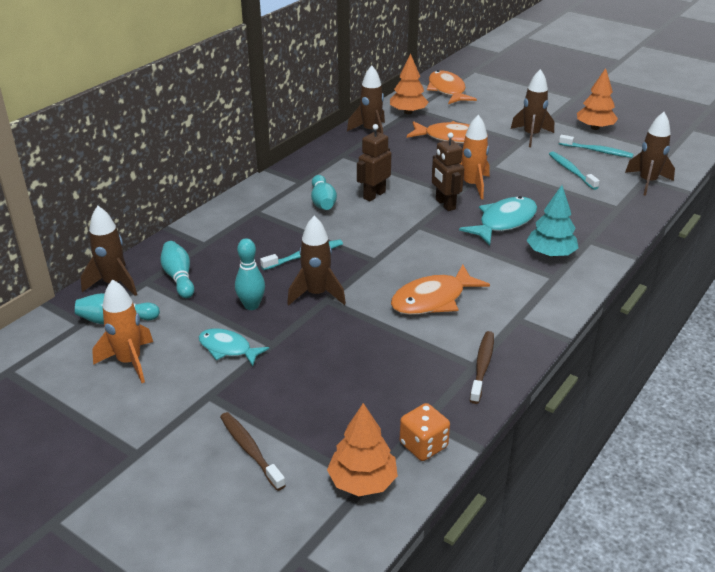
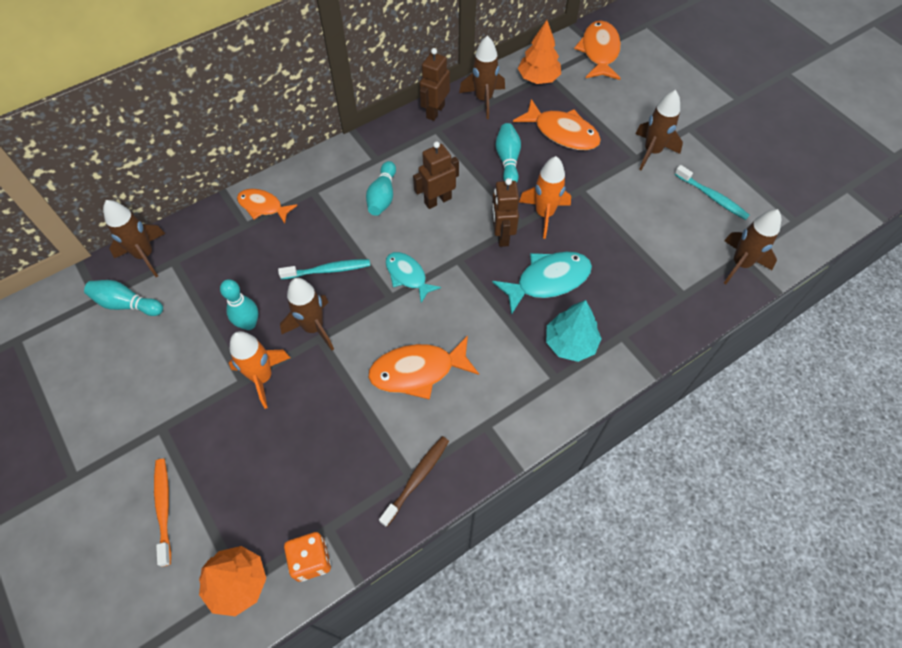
camera: 20 degrees right, 25 degrees up
orange rocket [92,279,153,383] -> orange rocket moved to [229,331,290,409]
turquoise bowling pin [160,241,194,298] -> turquoise bowling pin moved to [496,123,521,182]
turquoise fish [199,328,270,366] -> turquoise fish moved to [385,252,441,303]
brown toothbrush [220,412,286,491] -> orange toothbrush [154,459,171,567]
turquoise toothbrush [549,151,600,190] -> none
orange tree [577,68,618,130] -> none
none -> orange fish [237,189,297,224]
none -> brown robot [420,48,450,121]

